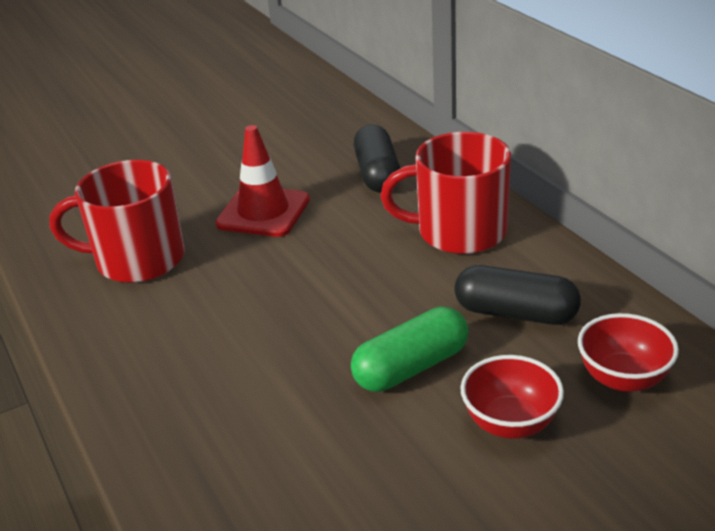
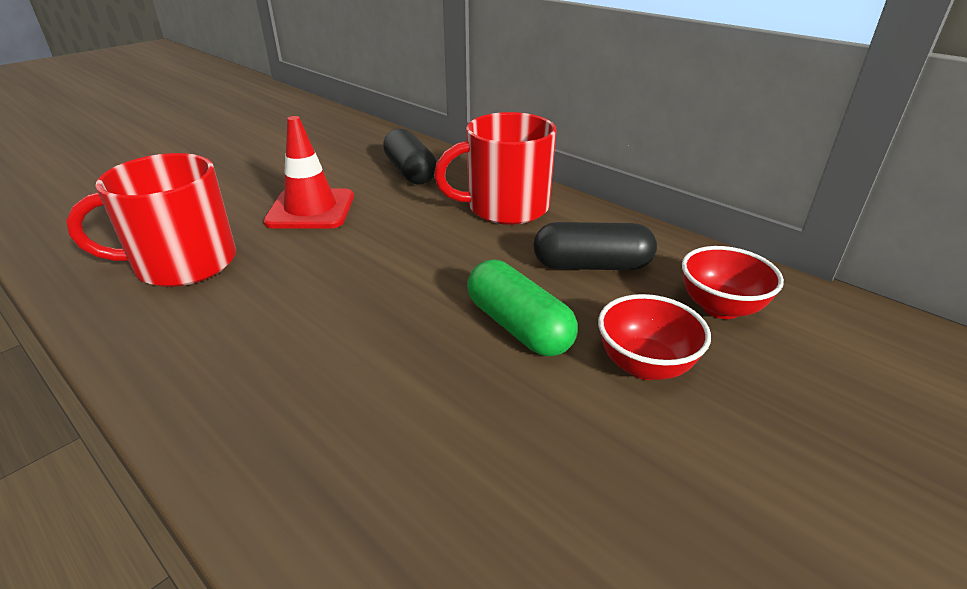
camera: 20 degrees left, 0 degrees up
green capsule [351,306,469,392] -> green capsule turned 75 degrees counterclockwise [467,260,578,356]

